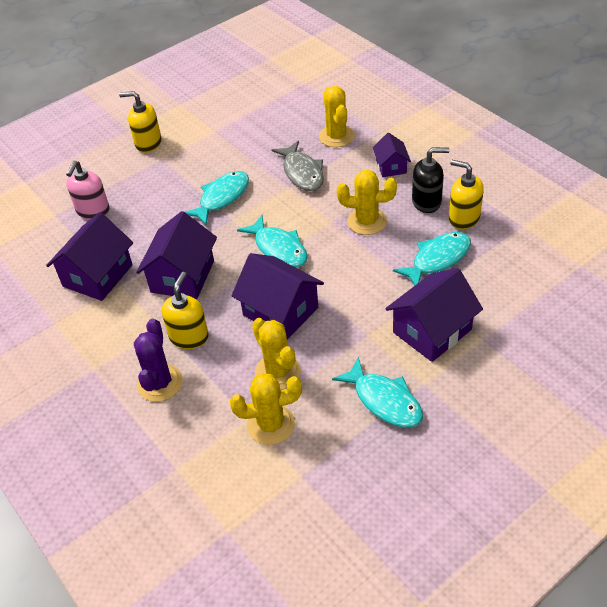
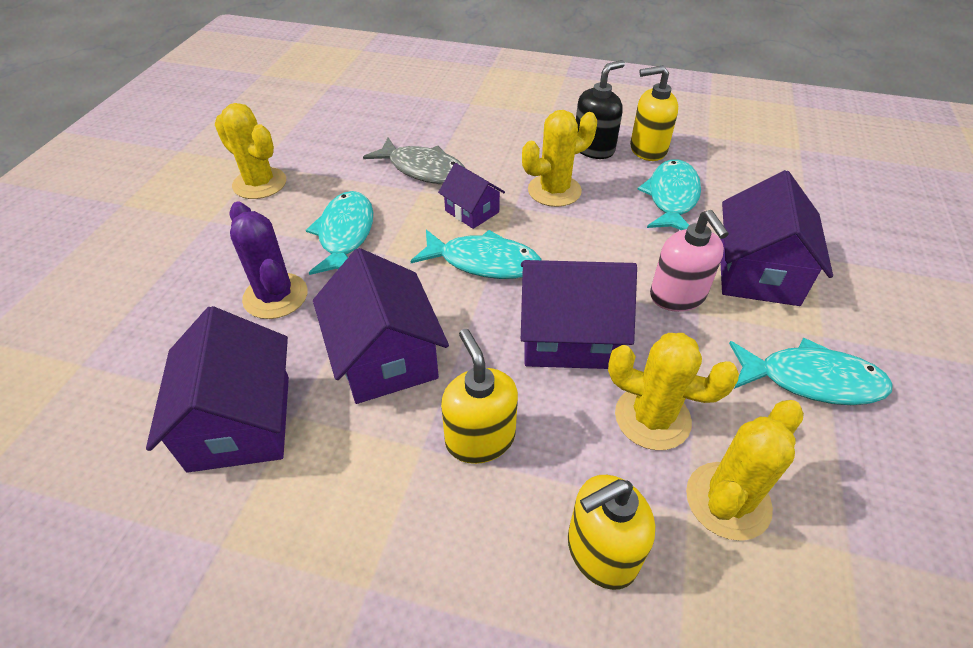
camera: 40 degrees left, 0 degrees up
pink soap dispenser [66,161,109,219] -> pink soap dispenser moved to [650,210,729,312]
yellow soap dispenser [119,91,161,153] -> yellow soap dispenser moved to [568,475,655,590]
purple cactus [134,319,183,402] -> purple cactus moved to [230,202,308,319]
yellow cactus [319,86,355,147] -> yellow cactus moved to [215,103,286,199]
purple house [373,133,411,177] -> purple house moved to [438,163,505,229]

